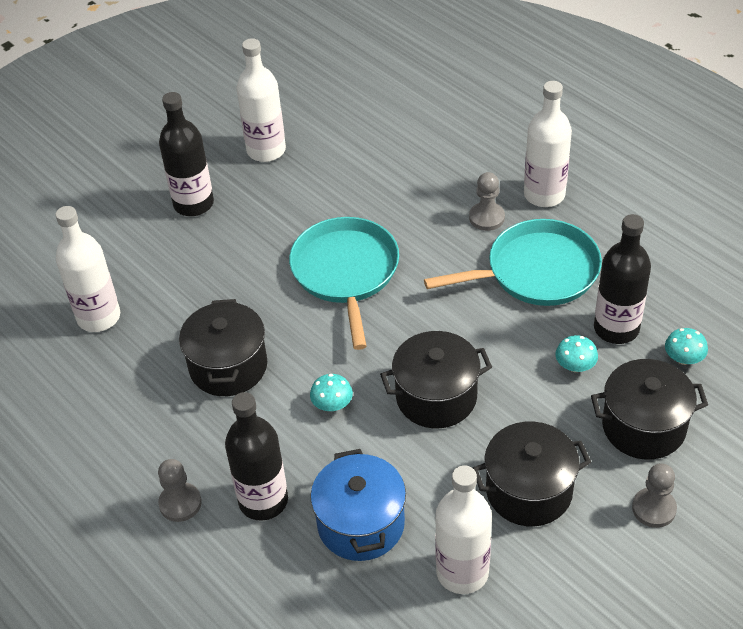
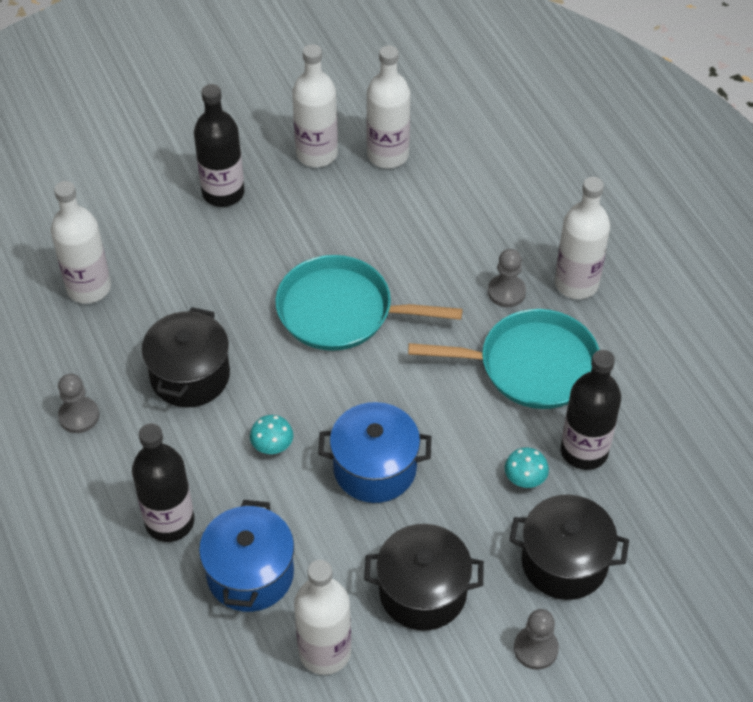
camera: 15 degrees right, 5 degrees up
grey pawn [158,459,202,522] -> grey pawn moved to [58,374,99,433]
turquoise pan [289,217,399,350] -> turquoise pan turned 90 degrees counterclockwise [275,255,463,351]
black pot [380,331,492,428] -> blue pot [318,402,431,503]
turquoise mushroom [665,328,708,365] -> none
none -> white bottle [366,45,410,168]

